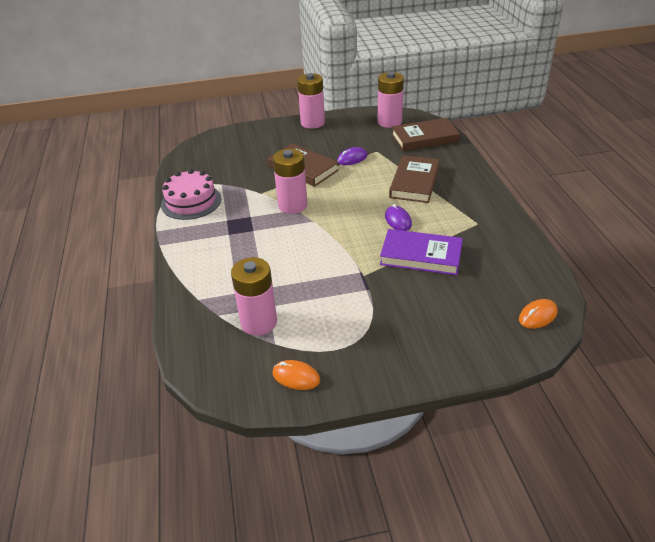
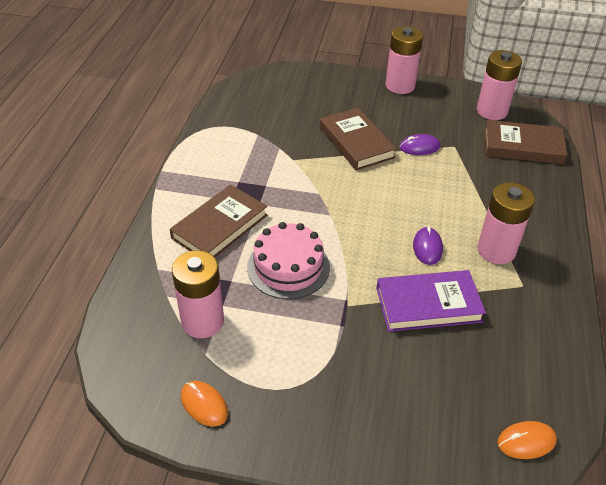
camera: 20 degrees right, 5 degrees up
pink cake [161,169,222,220] -> pink cake moved to [247,222,330,299]
pink battery [273,149,307,214] -> pink battery moved to [477,182,535,264]
purple book [380,229,463,275] -> purple book turned 45 degrees counterclockwise [376,270,486,332]
brown book [389,155,440,203] -> brown book moved to [170,185,268,257]

